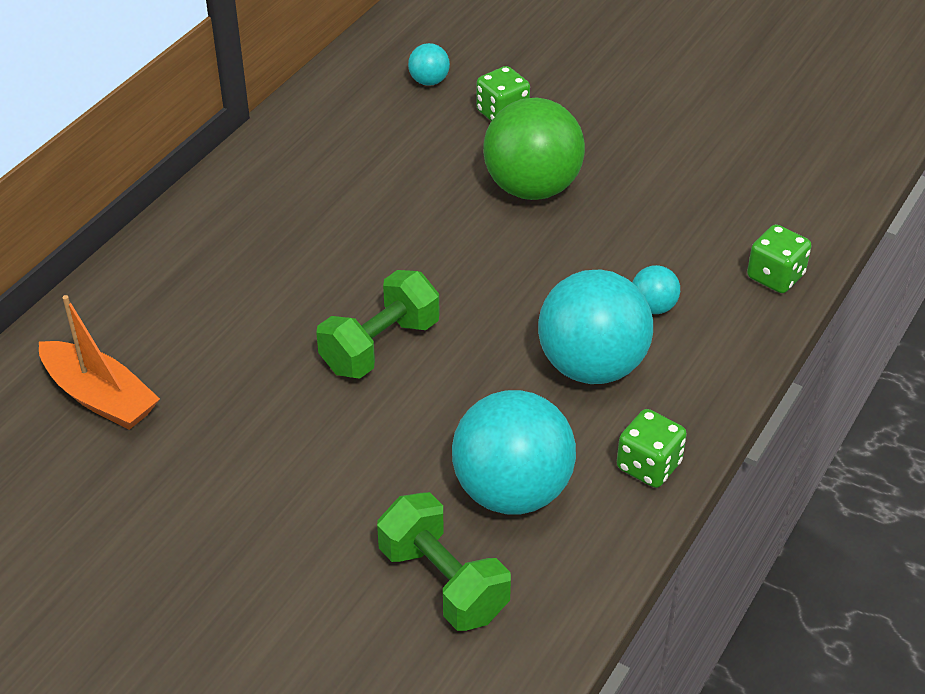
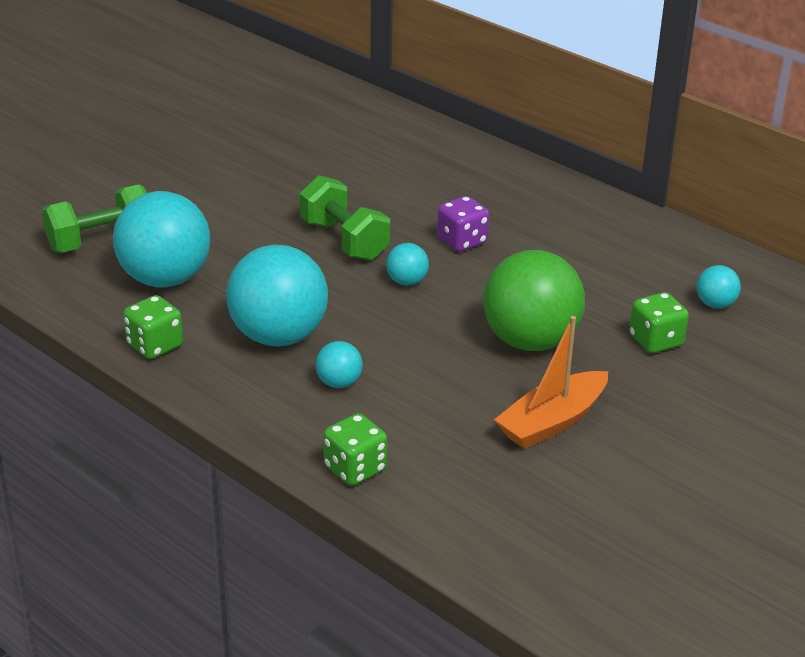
camera: 100 degrees right, 10 degrees down
orange boat [39,295,160,430] -> orange boat moved to [494,316,608,449]
none -> turquoise ball [386,243,429,286]
none -> purple dice [437,196,489,252]

